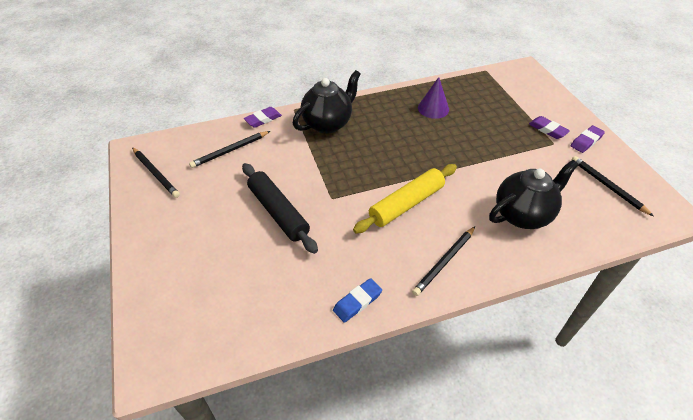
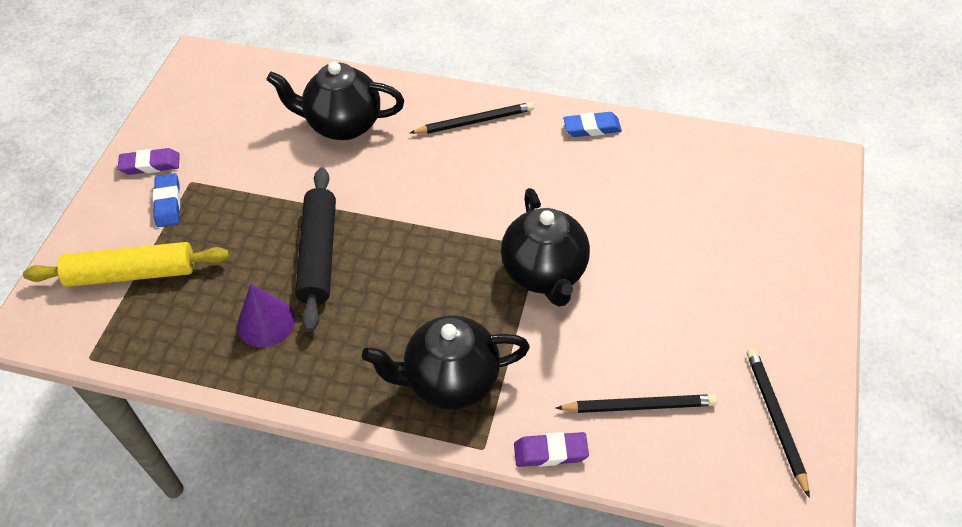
camera: 145 degrees left, 5 degrees up
black rolling pin [242,163,318,254] -> black rolling pin moved to [295,168,336,332]
yellow rolling pin [353,164,457,234] -> yellow rolling pin moved to [23,242,229,287]
purple eraser [529,116,570,139] -> blue eraser [153,173,180,227]
black pencil [572,156,653,216] -> none
none -> black teapot [501,188,590,307]

